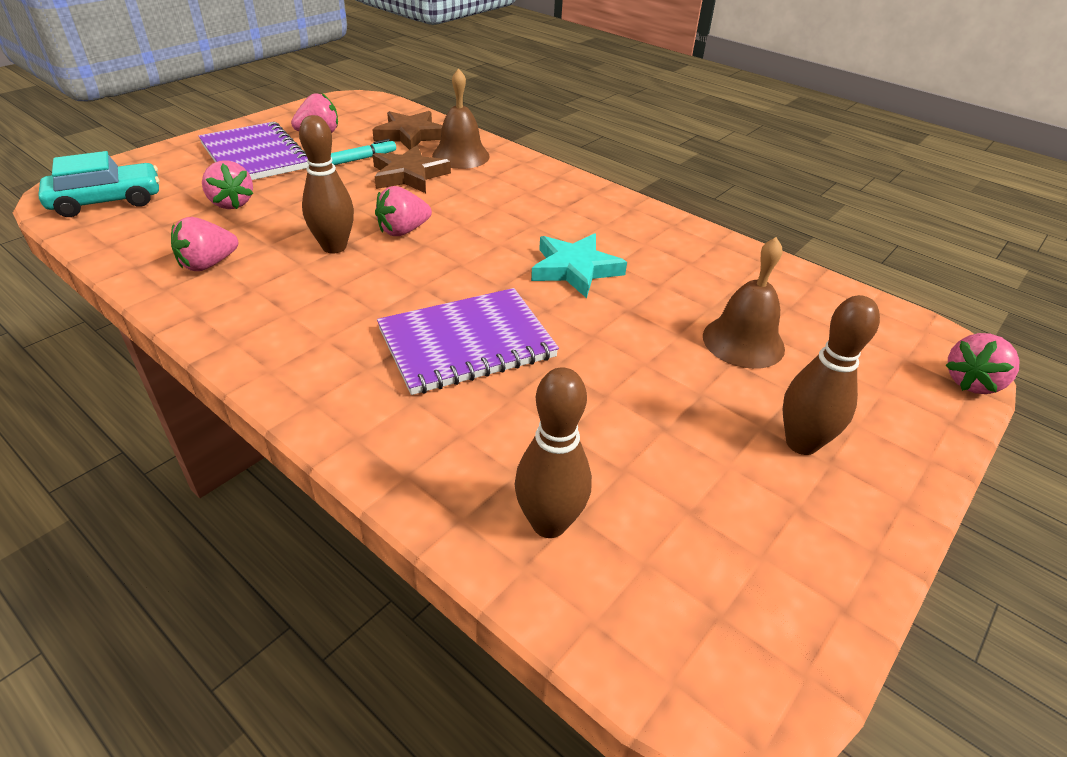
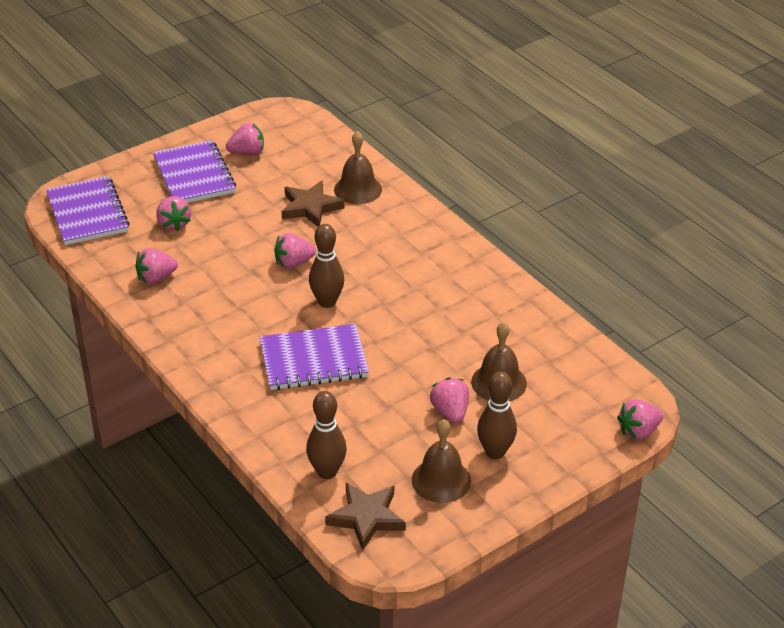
camera: 15 degrees right, 0 degrees up
turquoise car [38,151,160,217] -> purple notebook [46,176,130,245]
brown bowling pin [299,115,354,253] -> brown bowling pin moved to [309,224,344,308]
turquoise marker [331,139,396,165] -> none
brown star [372,111,442,150] -> brown star moved to [325,483,406,551]
turquoise star [531,233,627,298] -> none
none -> brown bell [412,419,471,503]
none -> pink strawberry [430,377,469,423]

